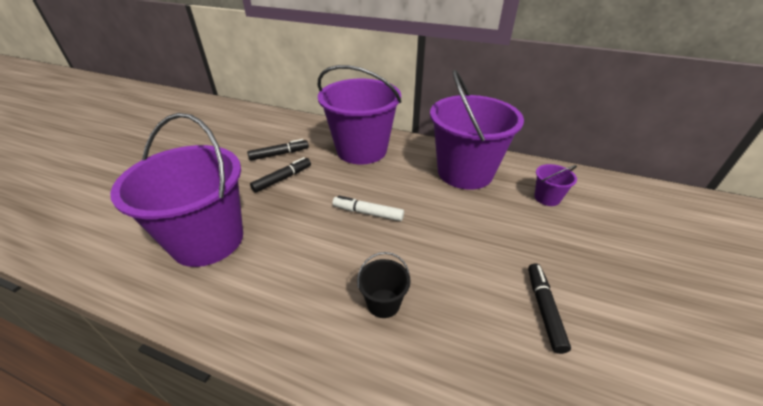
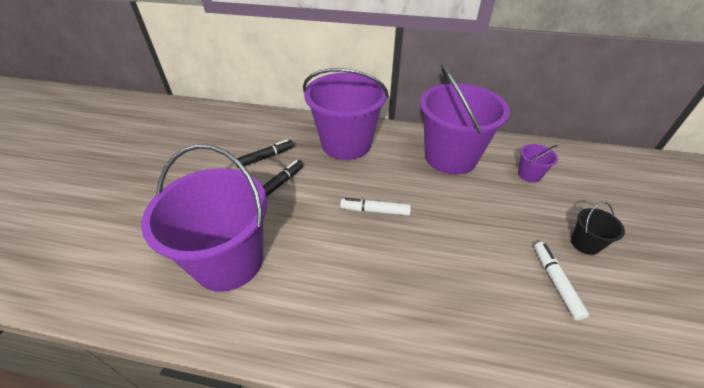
camera: 10 degrees left, 5 degrees up
black bucket [357,252,411,318] -> black bucket moved to [571,202,625,255]
black marker [528,264,571,354] -> white marker [534,242,589,320]

